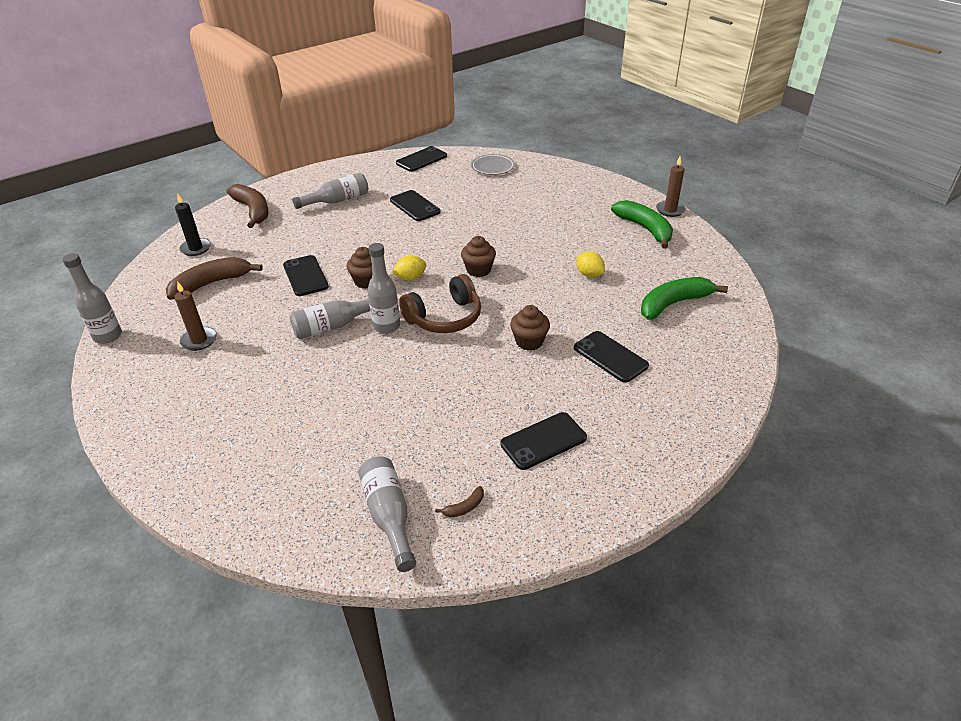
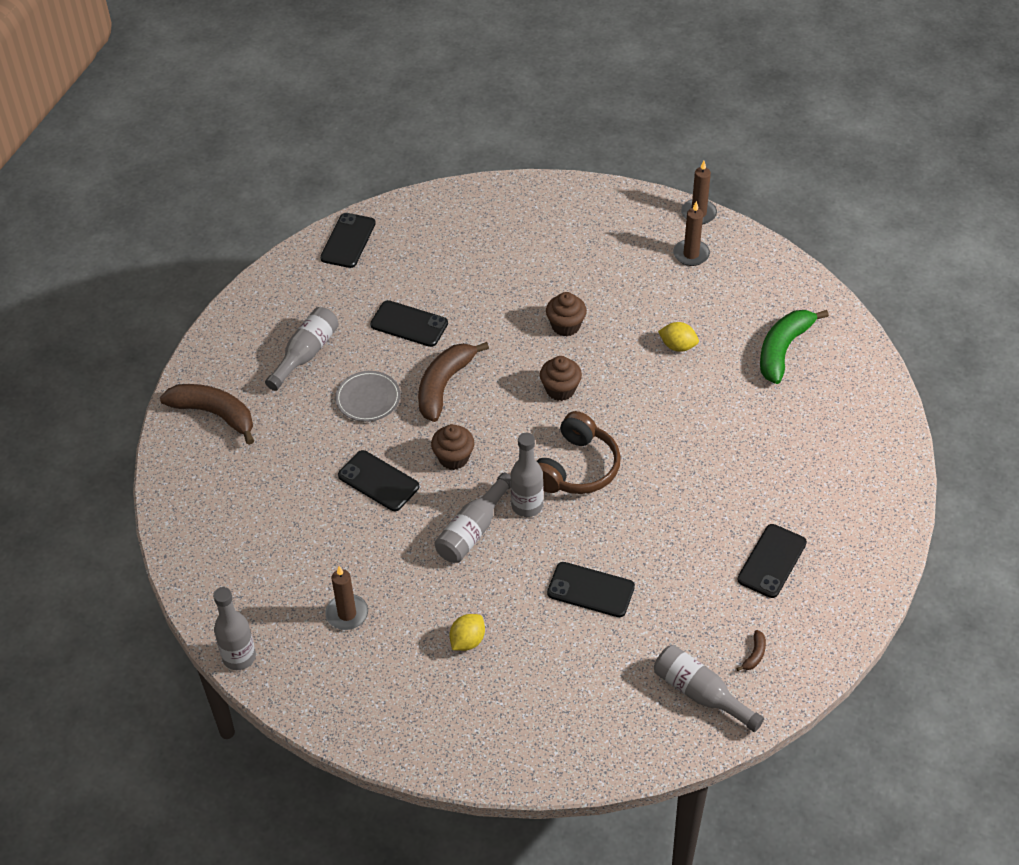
camera: 30 degrees left, 10 degrees up
brown banana [166,257,263,300] -> brown banana moved to [418,342,489,422]
black candle [175,194,211,256] -> none
yellow lemon [392,255,427,281] -> yellow lemon moved to [450,614,485,651]
grey plate [471,154,515,175] -> grey plate moved to [335,371,400,422]
brown cupcake [510,305,550,351] -> brown cupcake moved to [546,292,587,336]
black phone [574,331,649,383] -> black phone moved to [547,562,635,617]
green banana [611,200,673,249] -> brown candle [673,201,710,266]

